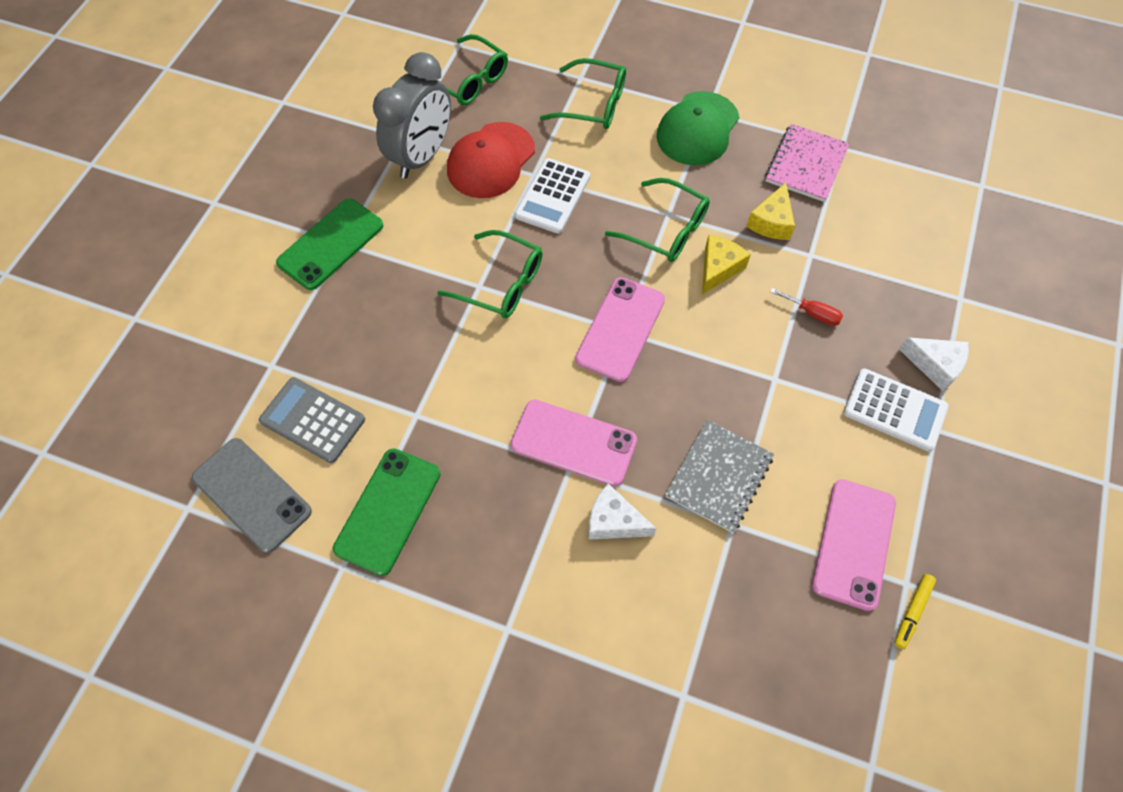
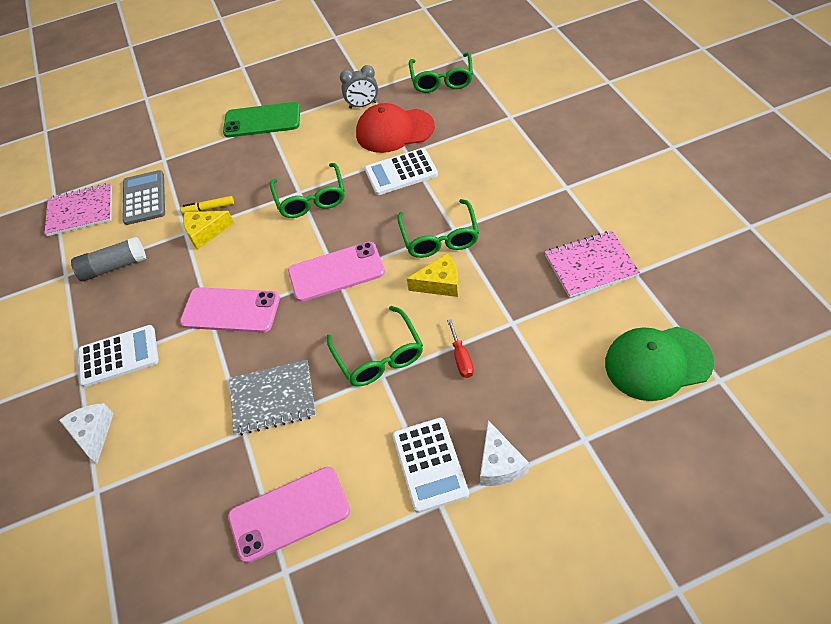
camera: 55 degrees right, 10 degrees down
grey phone [192,438,312,553] -> pink notebook [44,183,112,236]
green phone [333,448,441,576] -> grey glue stick [71,237,146,281]
grey clock [373,52,451,179] -> grey clock [340,65,378,109], size x0.53
pink phone [511,400,637,486] -> pink phone turned 60 degrees counterclockwise [180,287,280,333]
green glasses [540,58,626,129] -> green glasses moved to [327,306,423,386]
white cheese [589,484,657,540] -> white cheese moved to [59,403,114,463]
green cap [656,91,739,165] -> green cap moved to [605,327,714,401]
yellow cheese [746,183,795,240] -> yellow cheese moved to [183,211,234,250]
yellow marker [894,574,936,649] -> yellow marker moved to [180,196,234,214]
none -> white calculator [78,325,159,387]

